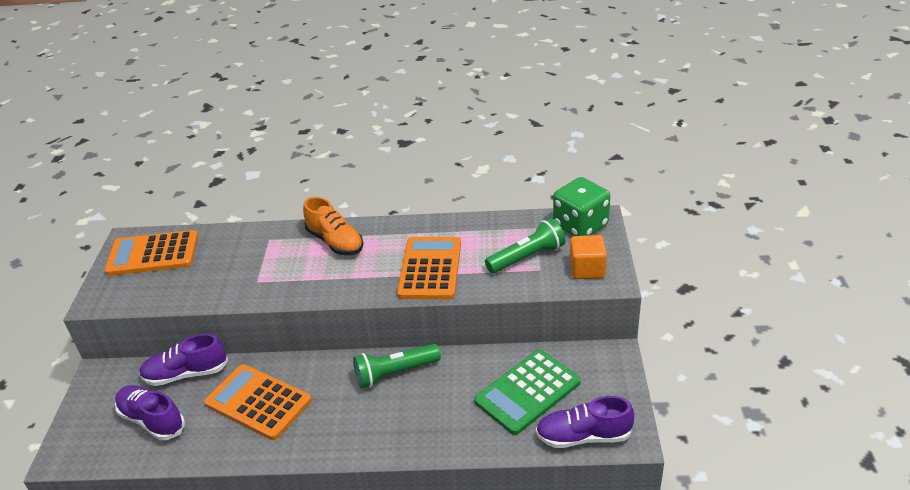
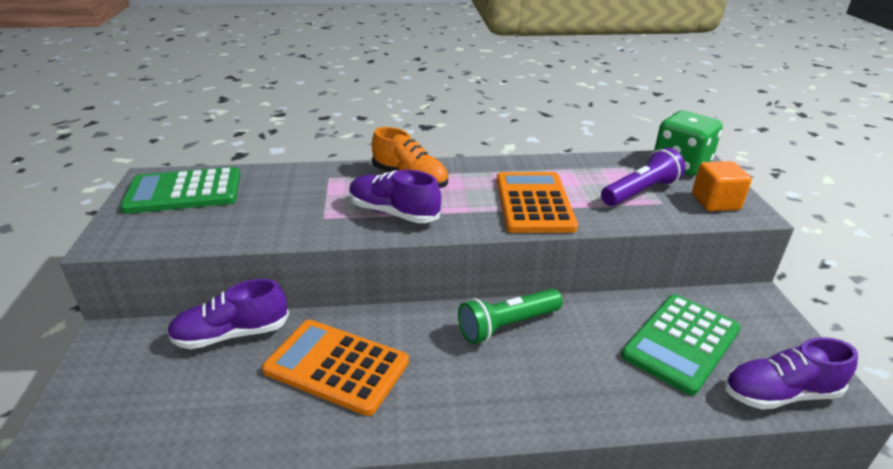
camera: 10 degrees left, 5 degrees down
orange calculator [104,230,198,276] -> green calculator [120,167,240,214]
purple shoe [115,385,185,440] -> purple shoe moved to [349,170,441,223]
green flashlight [485,218,565,273] -> purple flashlight [601,148,685,206]

